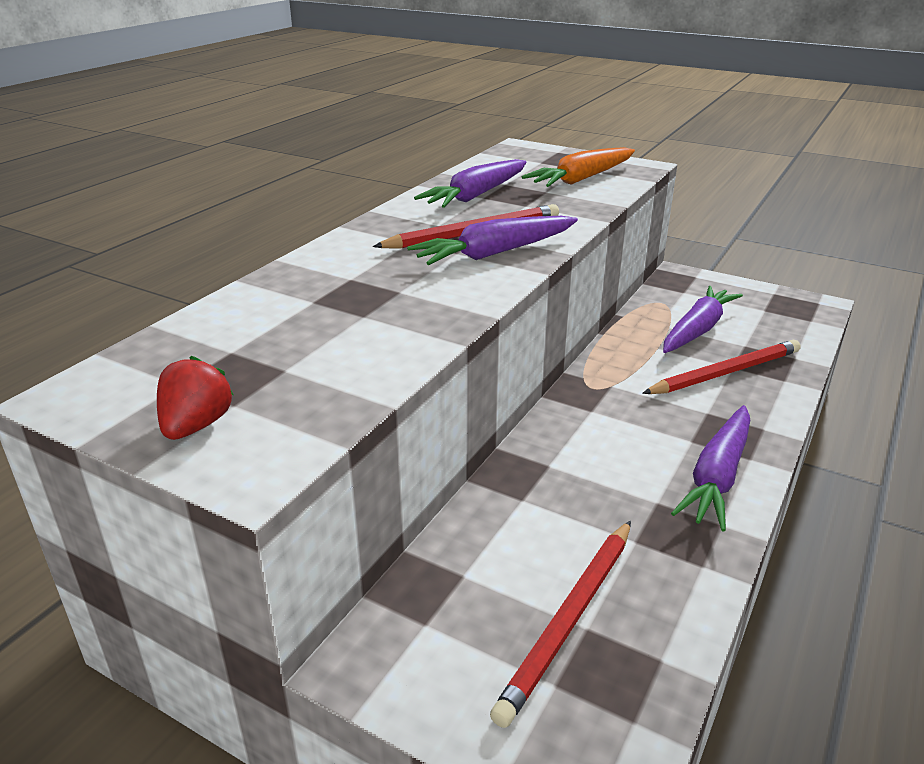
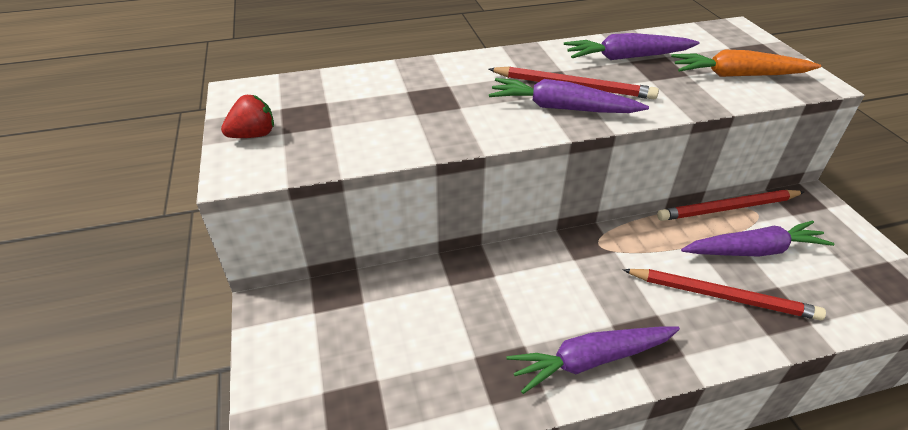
camera: 45 degrees right, 10 degrees up
red pencil [490,521,631,728] -> red pencil moved to [657,190,804,221]

